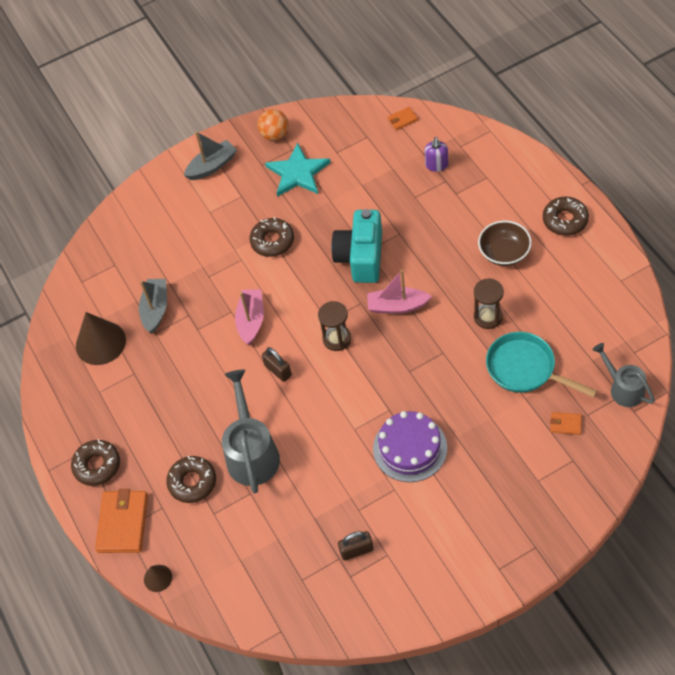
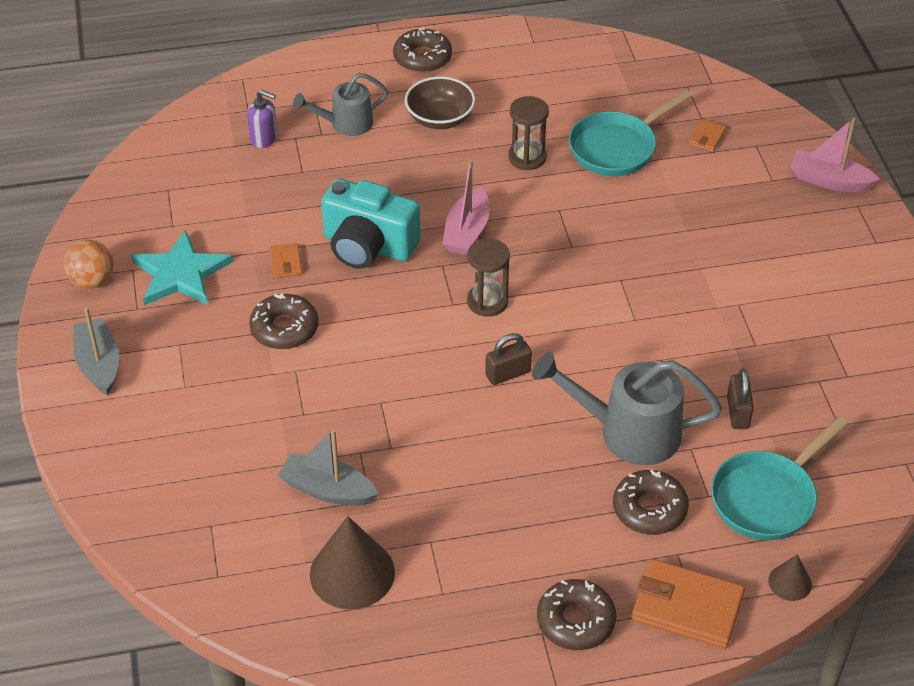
camera: 80 degrees left, 10 degrees down
pink boat [235,289,264,345] -> pink boat moved to [790,117,880,192]
brown padlock [338,531,374,561] -> brown padlock moved to [727,369,754,429]
purple cake [373,411,447,482] -> none
orange wallet [388,107,418,130] -> orange wallet moved to [270,243,302,277]
grey watering can [592,343,655,407] -> grey watering can moved to [293,73,388,136]
none -> turquoise pan [711,416,849,540]

